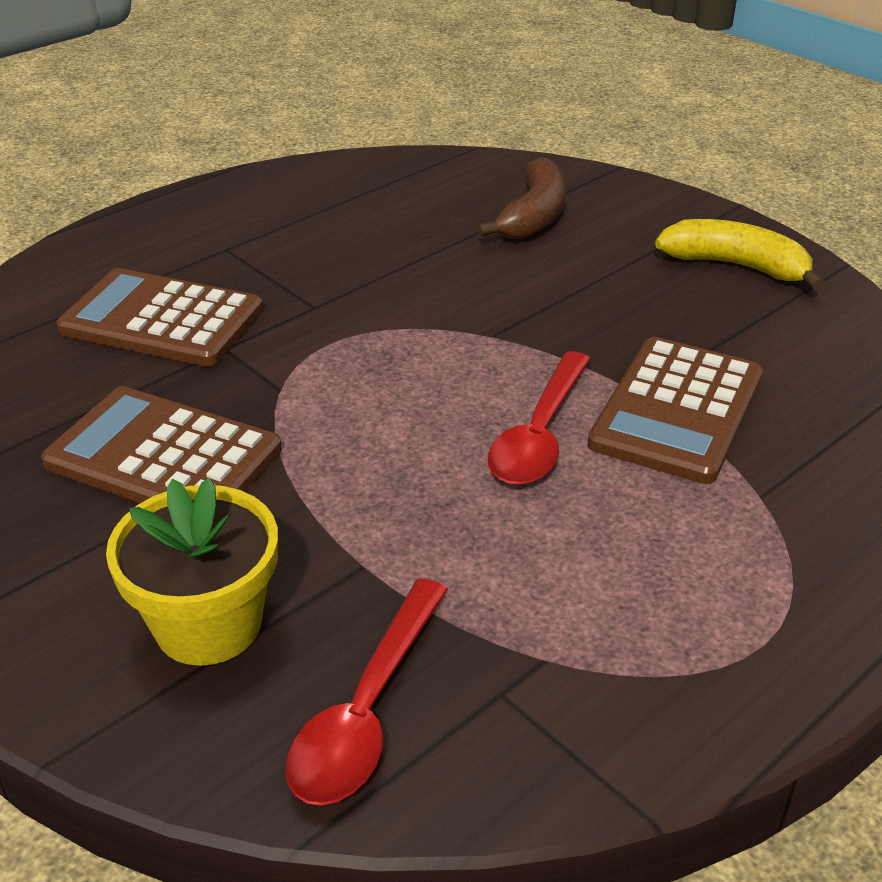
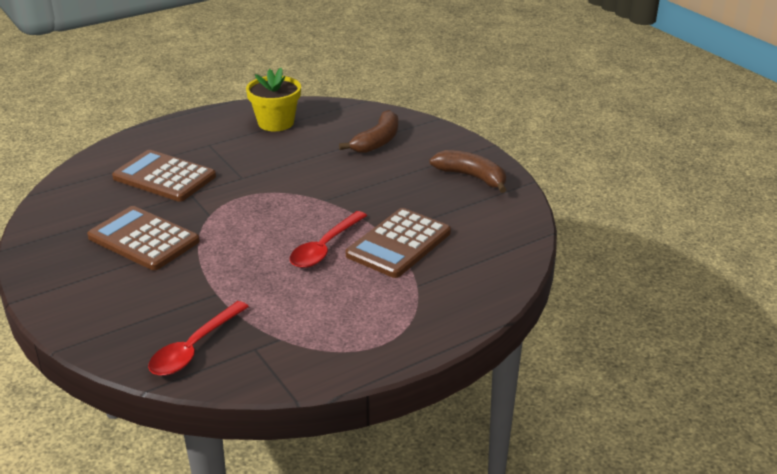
camera: 10 degrees right, 5 degrees down
yellow flower pot [106,478,278,666] -> yellow flower pot moved to [246,68,301,131]
yellow banana [655,219,824,290] -> brown banana [429,150,507,193]

